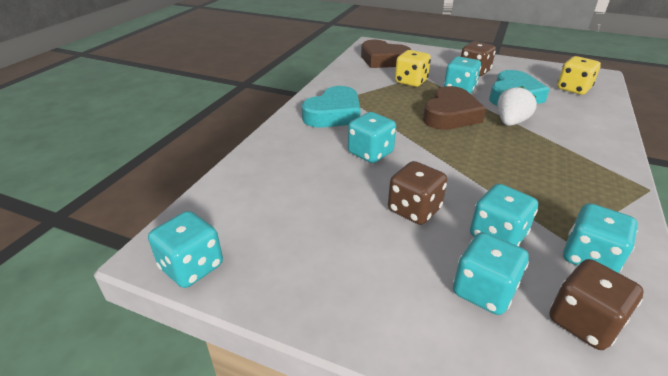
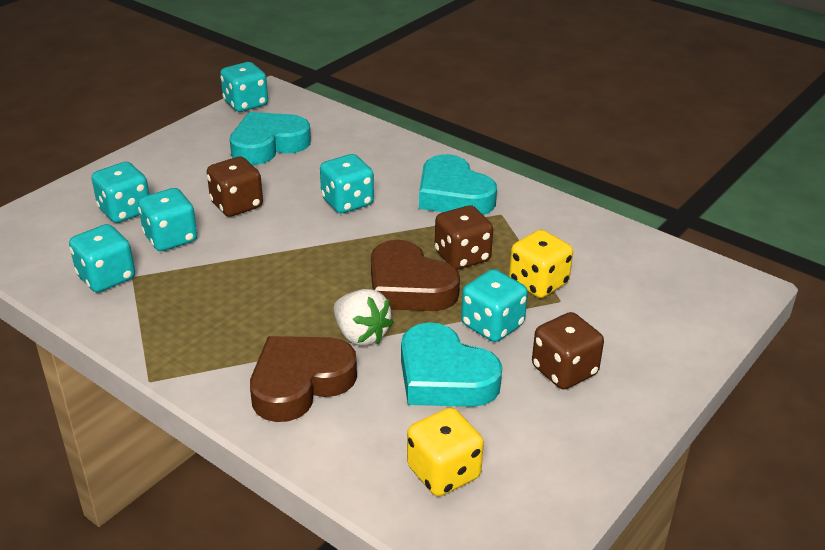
camera: 105 degrees right, 0 degrees up
brown heart [361,40,411,68] -> brown heart moved to [250,336,357,422]
brown dice [549,259,644,350] -> brown dice moved to [435,205,493,270]
none -> turquoise heart [230,112,311,165]

